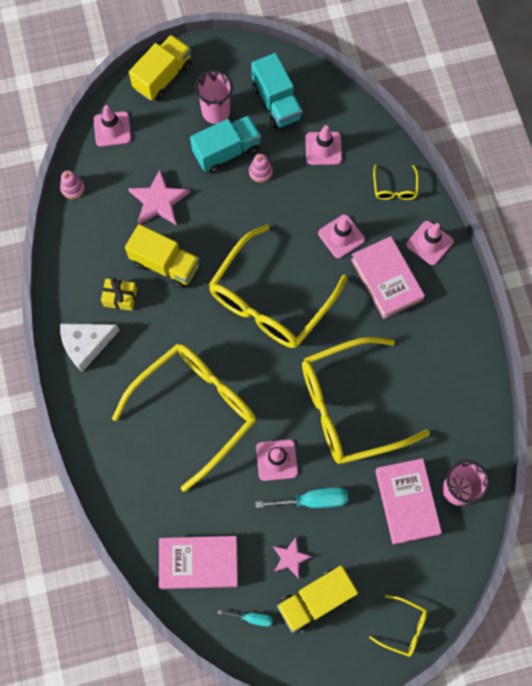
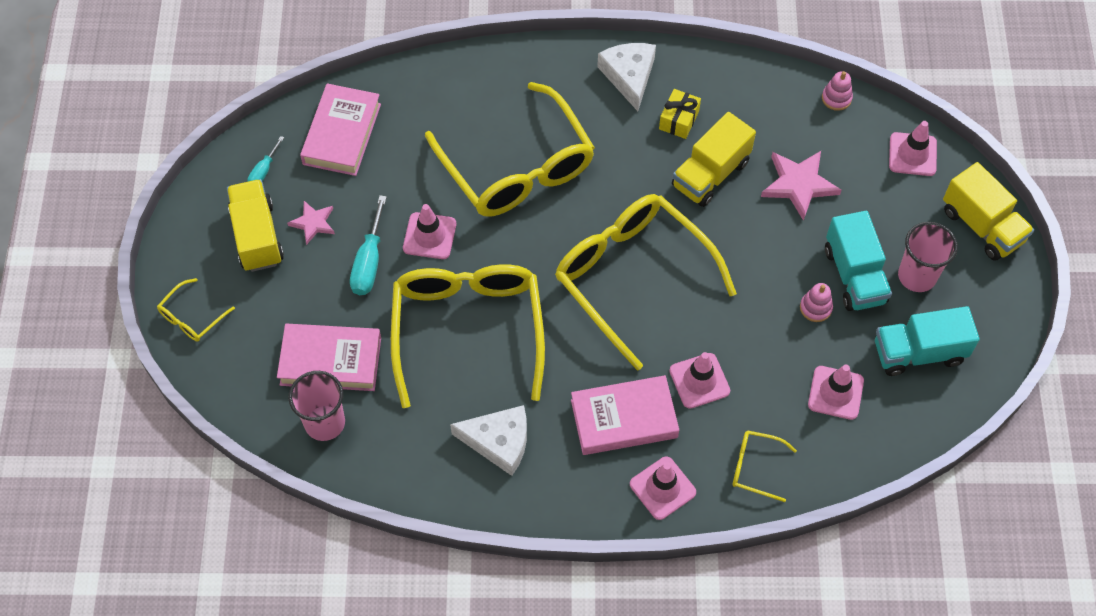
camera: 105 degrees right, 10 degrees down
none -> white cheese [450,405,527,476]

